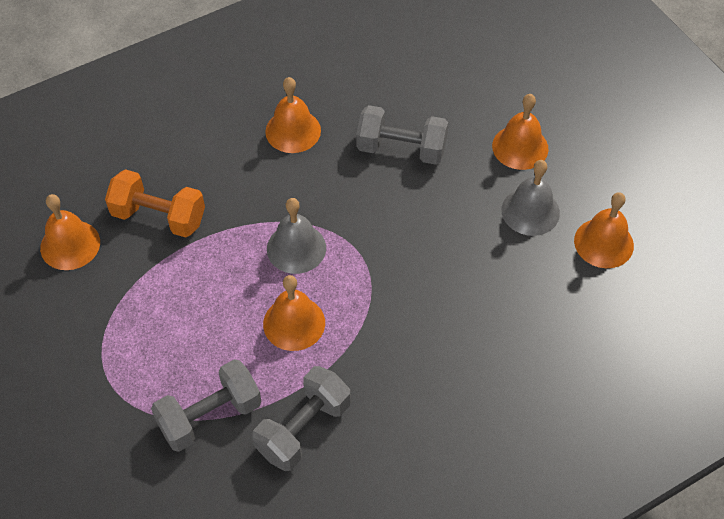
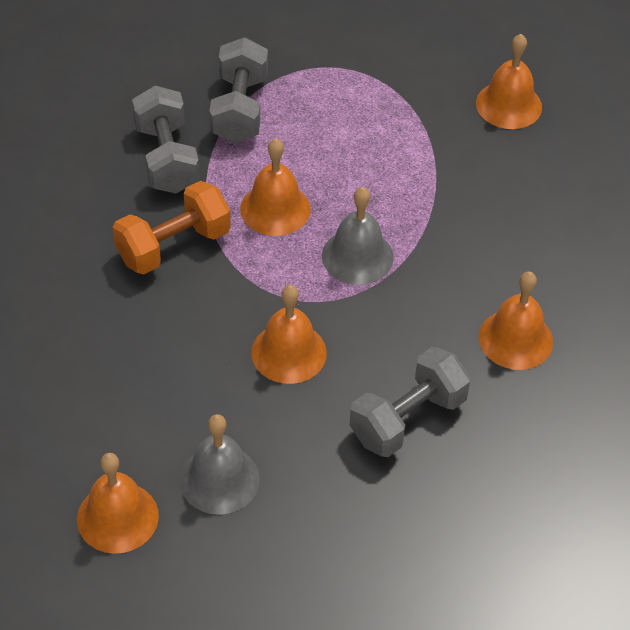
camera: 125 degrees right, 5 degrees down
orange dumbbell [105,169,205,238] -> orange dumbbell moved to [113,181,231,275]
orange bell [492,94,549,170] -> orange bell moved to [251,285,327,384]

